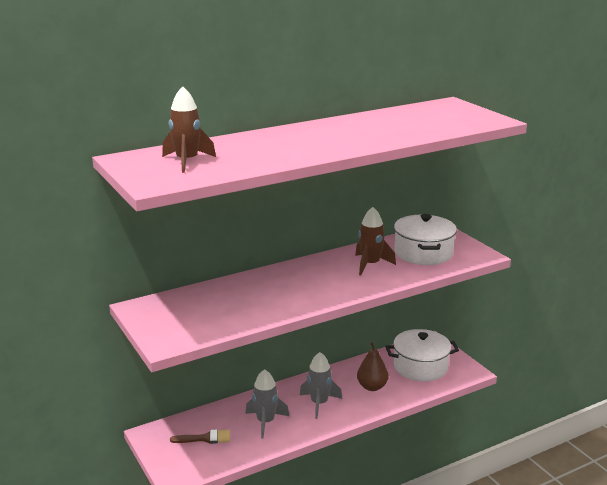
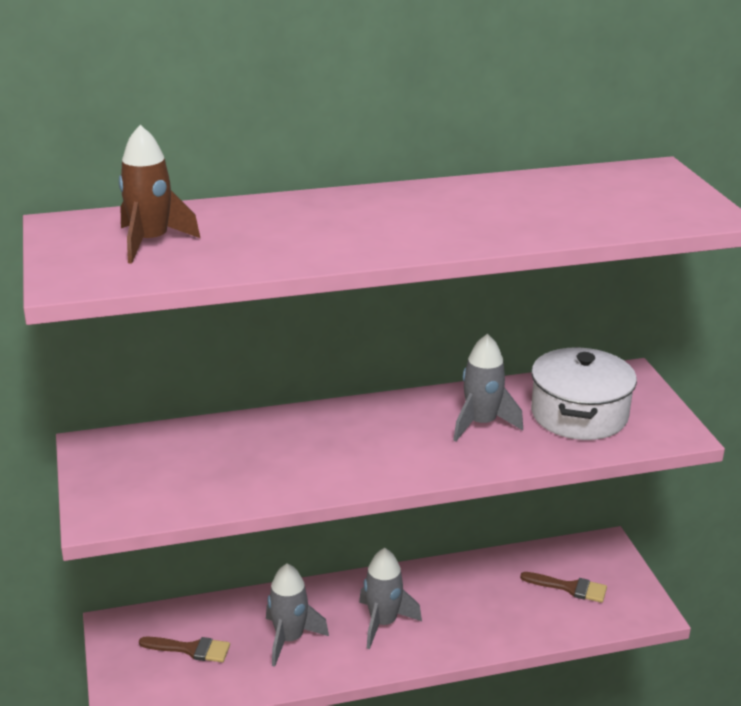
camera: 15 degrees right, 5 degrees up
brown rocket [355,207,396,276] -> grey rocket [454,334,523,441]
brown pear [357,342,388,391] -> none
white pot [385,329,459,381] -> brown brush [520,572,607,603]

